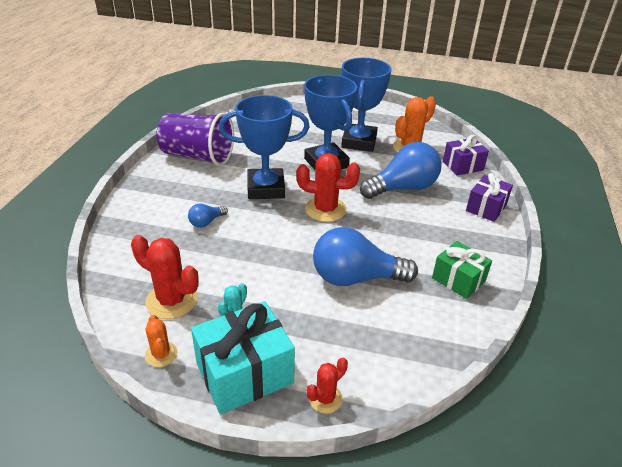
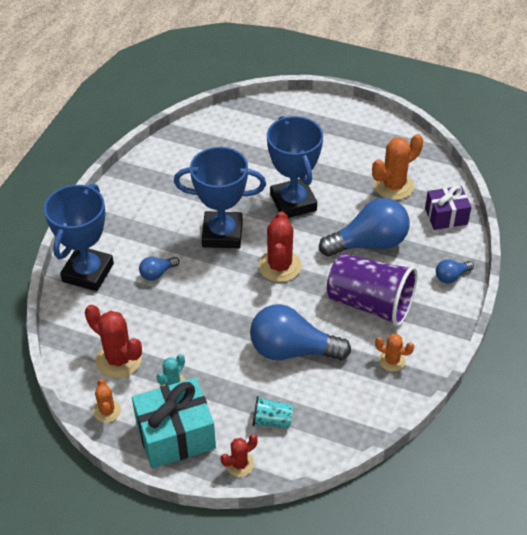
camera: 10 degrees right, 10 degrees up
purple cup [156,113,234,166] -> purple cup moved to [327,253,417,327]
red cactus [296,153,360,222] -> red cactus turned 75 degrees clockwise [258,211,301,282]
blue trophy [341,58,391,152] -> blue trophy moved to [44,183,114,291]
green gift [432,241,492,299] -> orange cactus [375,334,414,372]
purple gift [466,173,513,222] -> blue light bulb [436,259,474,283]
none -> turquoise cup [253,396,293,428]

